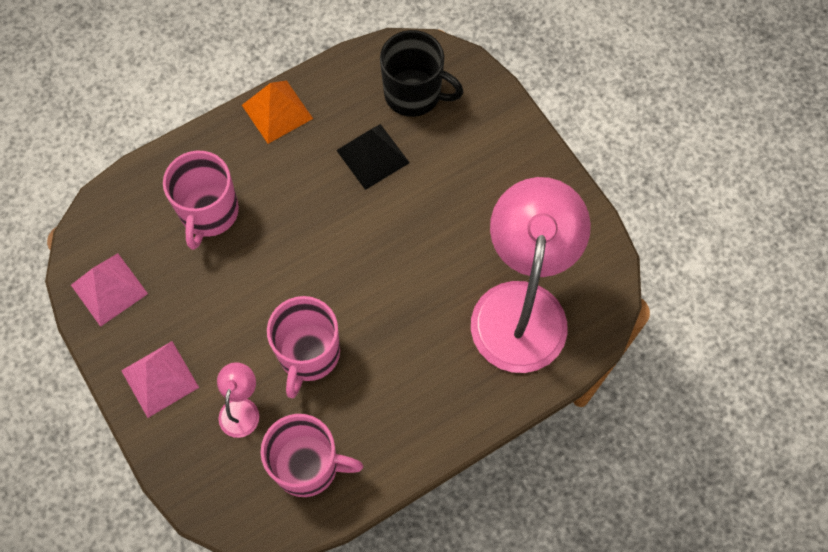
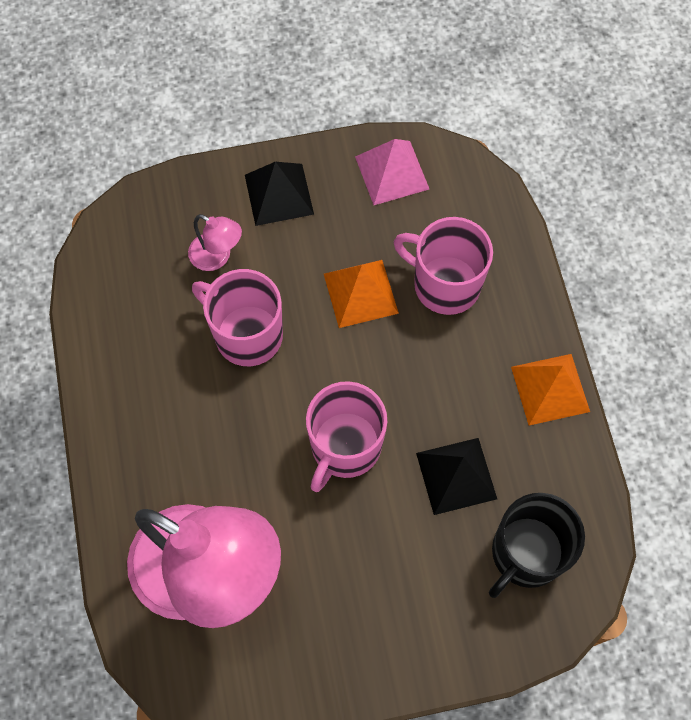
camera: 110 degrees right, 0 degrees up
pink pyramid [121,341,199,418] -> black pyramid [245,162,314,226]
pink mug [260,414,363,497] -> pink mug moved to [306,381,387,492]
none -> orange pyramid [324,260,399,328]

